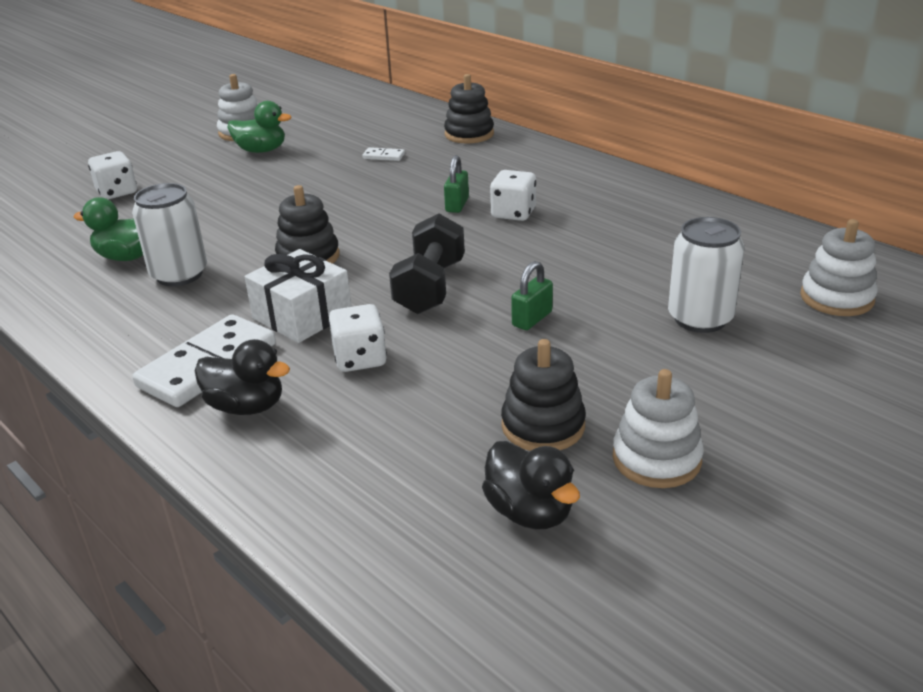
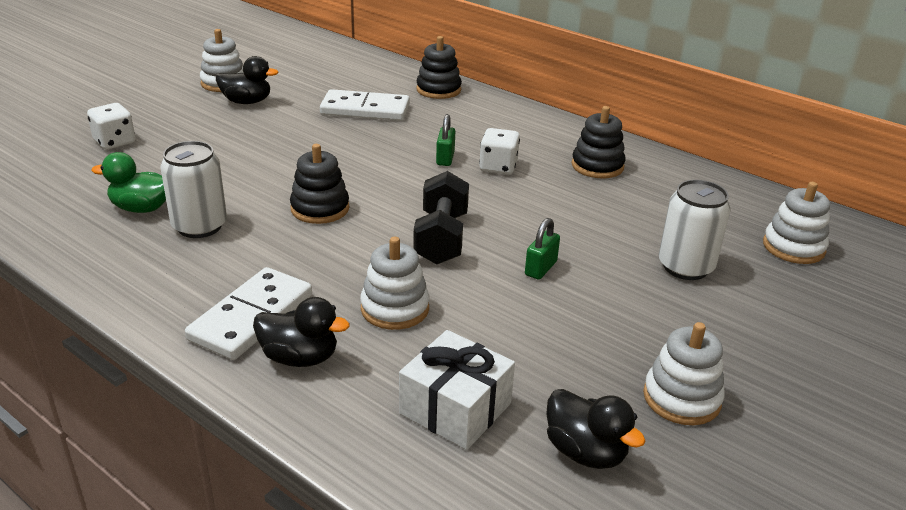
camera: 10 degrees left, 0 degrees up
green duck [228,101,291,153] -> black duck [216,56,279,104]
white gift [245,249,352,343] -> white gift moved to [399,330,515,450]
white dice [328,304,387,372] -> white stacking toy [360,237,429,330]
white domino [362,147,405,161] -> white domino [320,89,410,121], size x2.33
black stacking toy [501,339,586,451] -> black stacking toy moved to [572,106,626,178]

